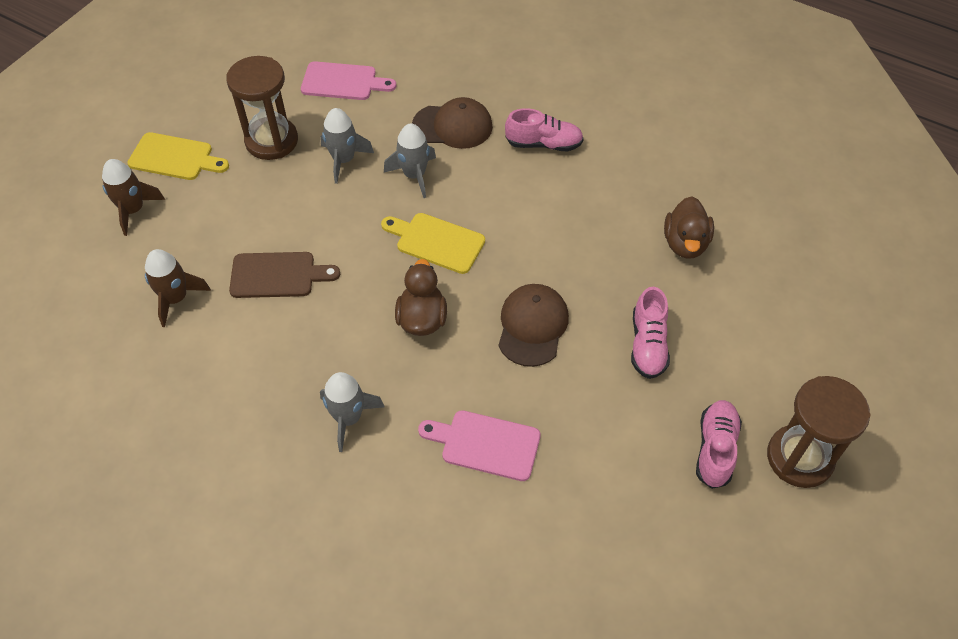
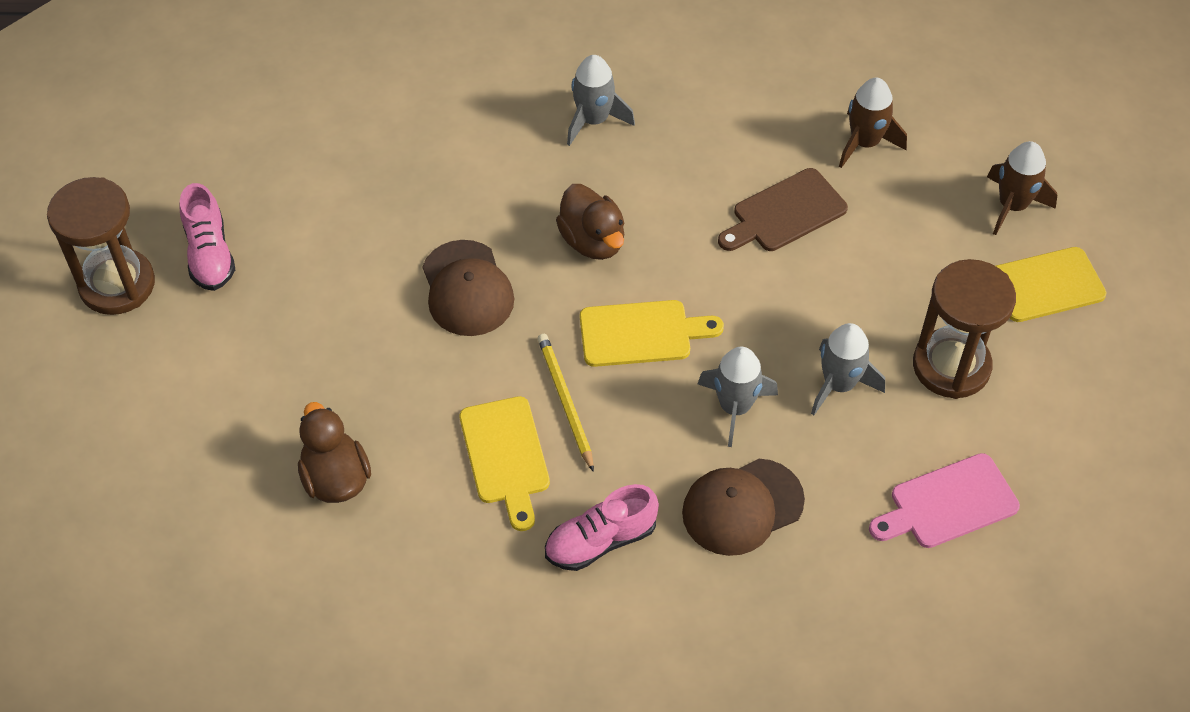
camera: 150 degrees right, 0 degrees up
pink cutting board [418,410,541,481] -> none
pink shoe [631,287,670,379] -> none
none -> yellow cutting board [460,396,550,531]
none -> yellow pencil [538,334,594,472]

